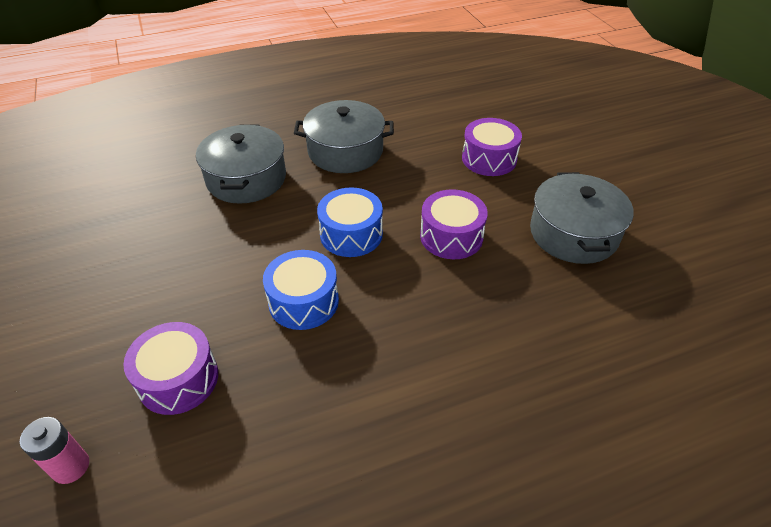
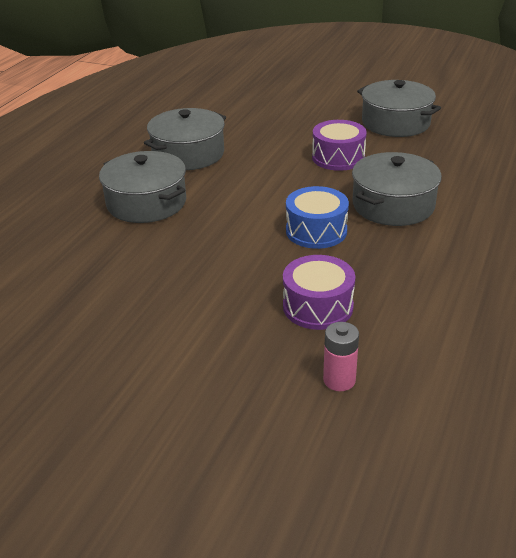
camera: 45 degrees left, 10 degrees down
blue drum [317,187,383,257] -> none
purple drum [462,118,522,176] -> none
none -> grey pot [352,152,442,226]

